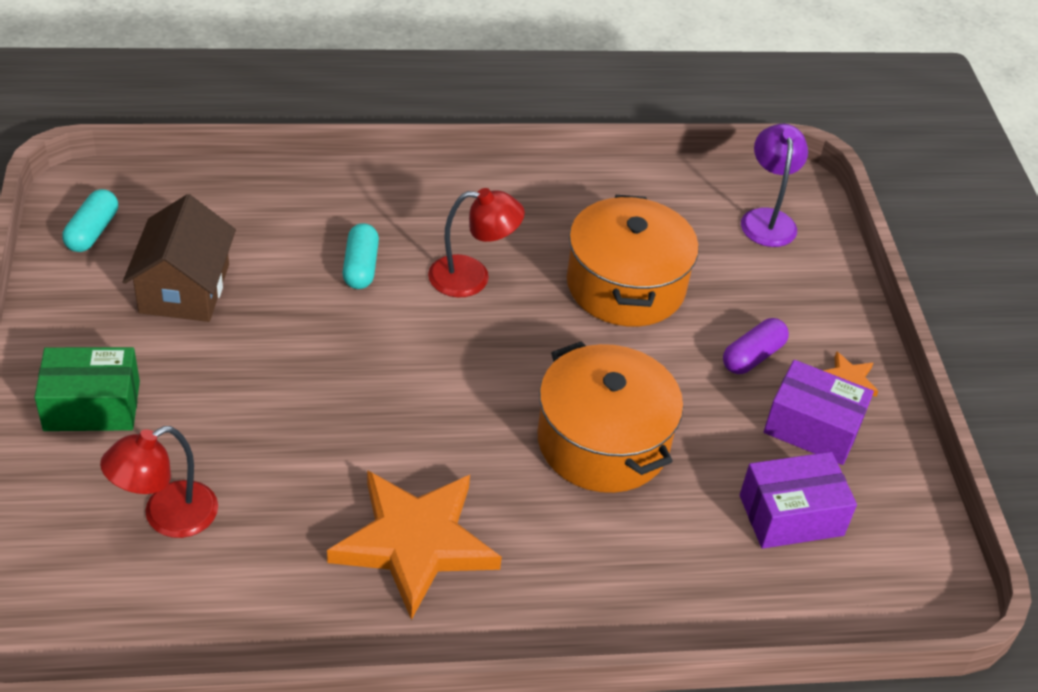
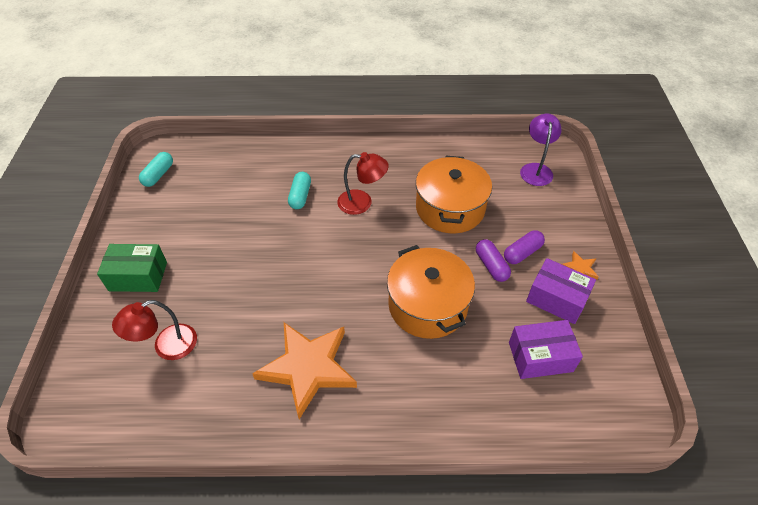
camera: 10 degrees right, 5 degrees up
brown house [123,194,236,322] -> none
none -> purple capsule [476,239,511,282]

